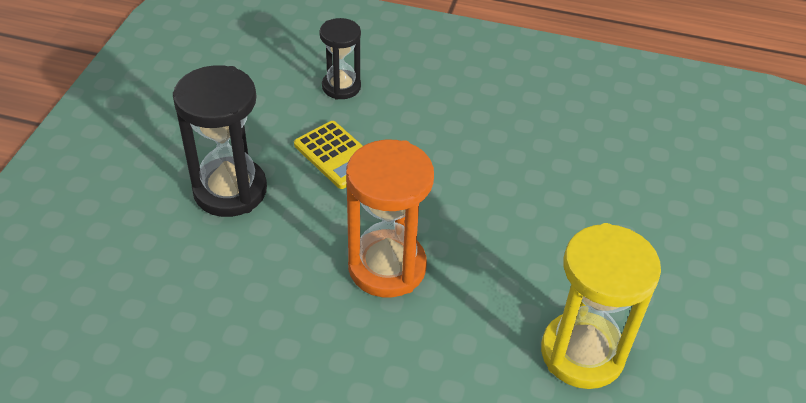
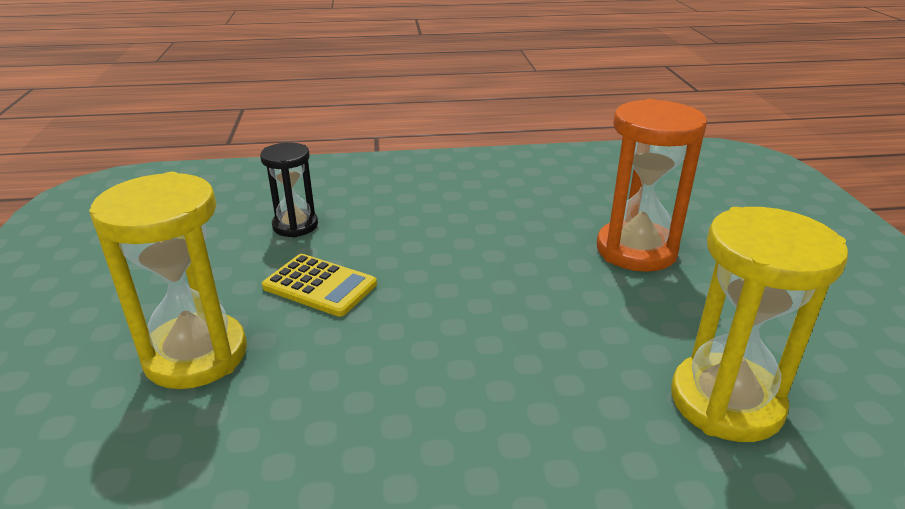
camera: 20 degrees left, 15 degrees down
black hourglass [173,65,267,217] -> yellow hourglass [89,172,247,389]
orange hourglass [346,139,434,298] -> orange hourglass moved to [597,99,707,272]

